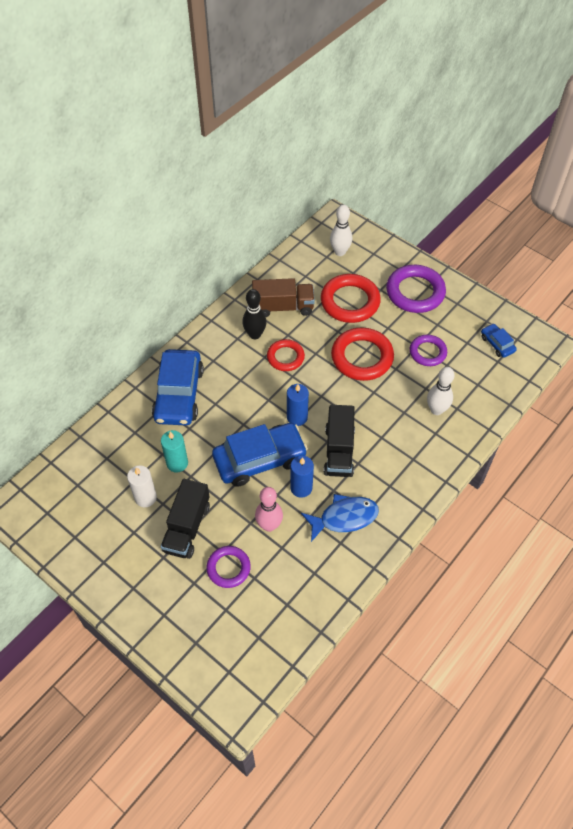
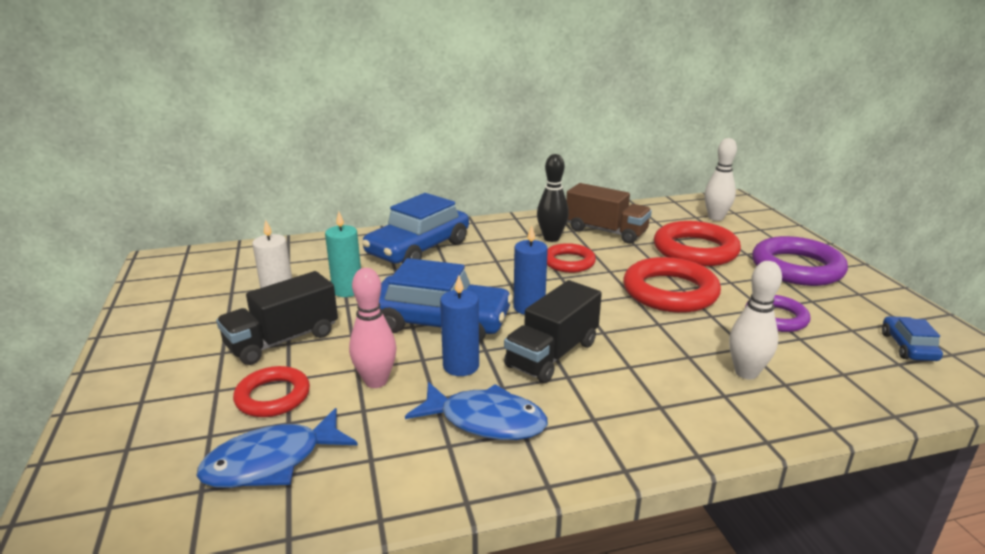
camera: 35 degrees right, 30 degrees down
purple ring [206,546,251,588] -> red ring [233,366,310,417]
none -> blue fish [197,408,358,488]

